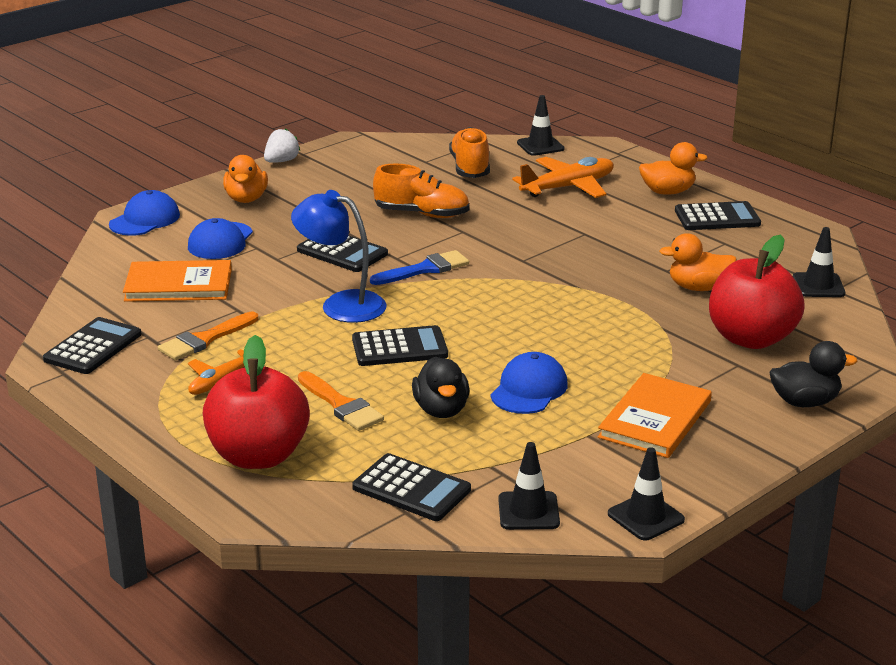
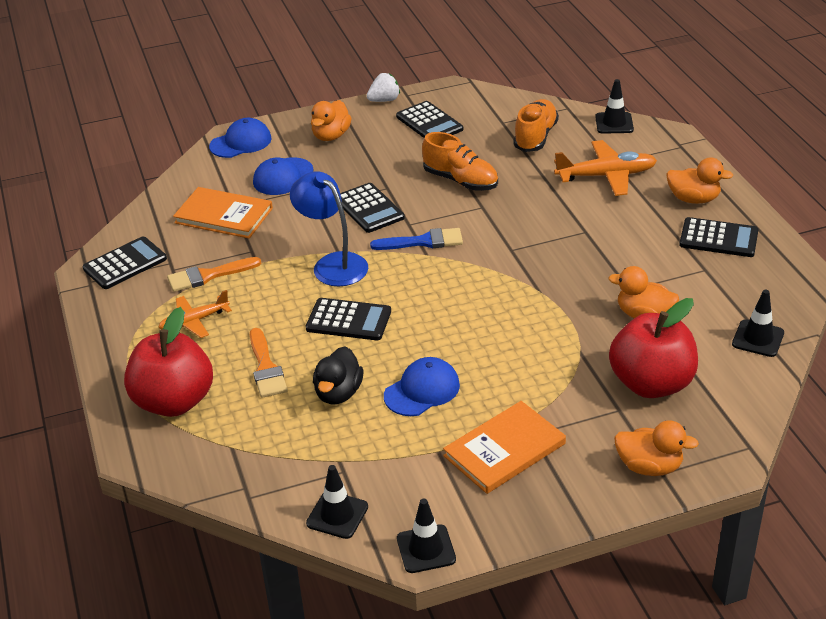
camera: 25 degrees right, 10 degrees up
black calculator [352,453,471,521] -> black calculator moved to [396,101,463,138]
black duck [770,341,857,407] -> orange duck [614,420,699,476]

